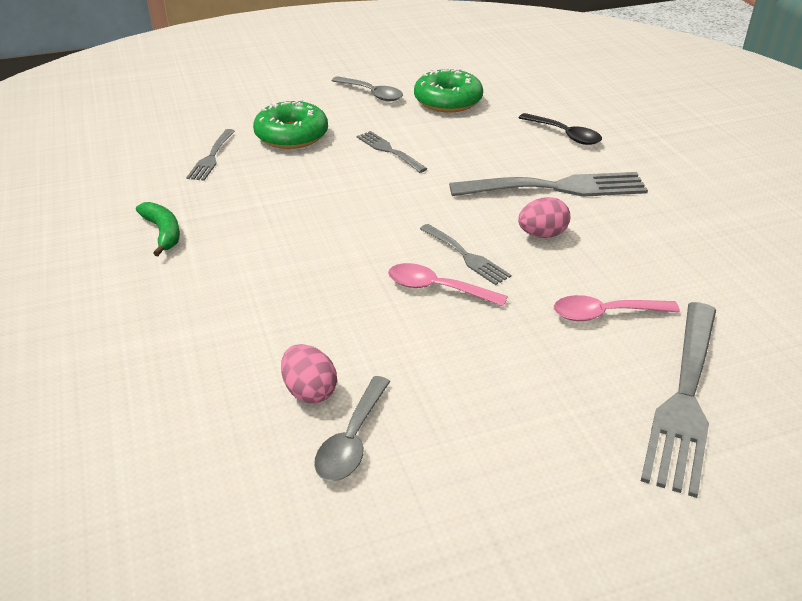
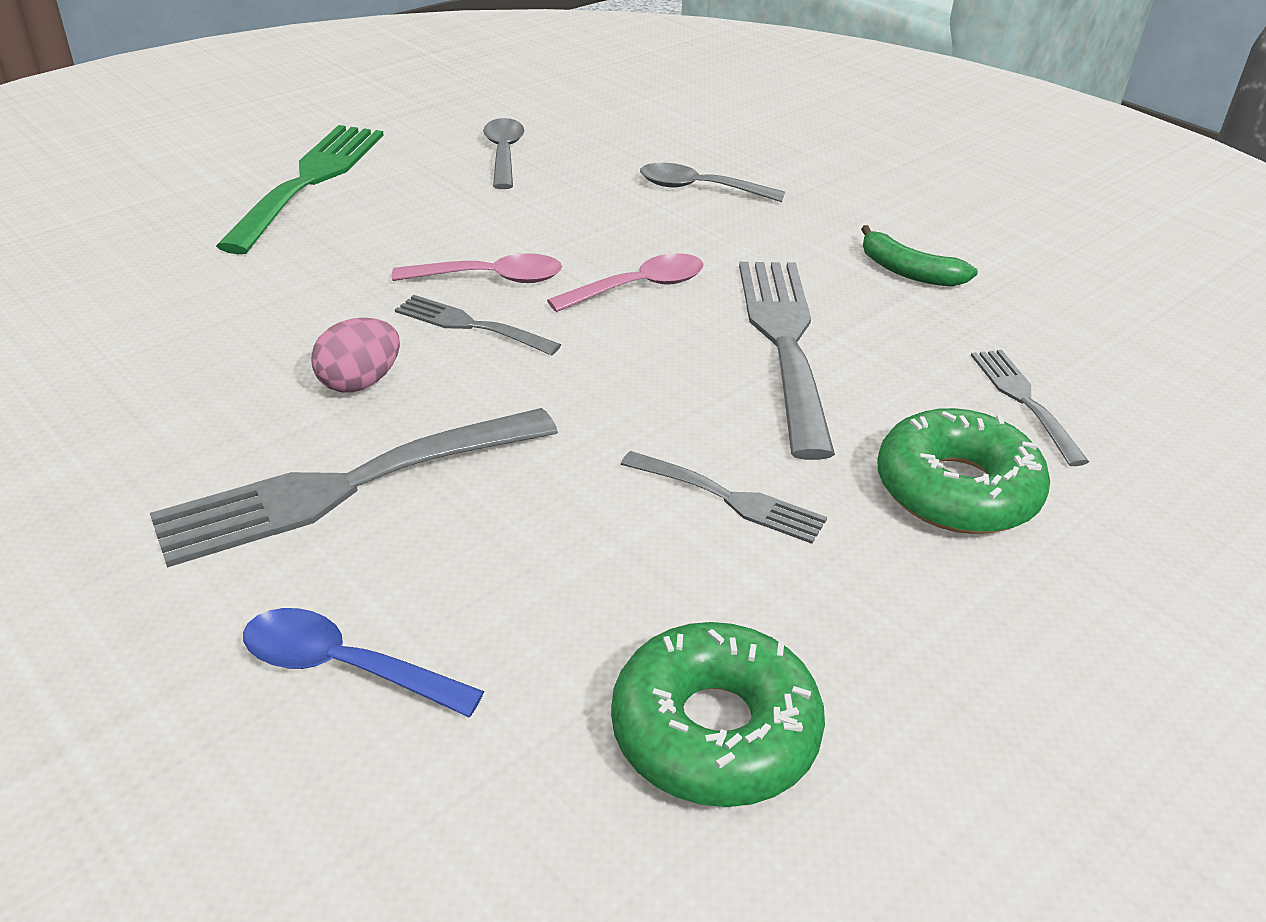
camera: 155 degrees right, 0 degrees up
pink egg [281,344,337,403] -> none
grey spoon [332,76,403,101] -> grey spoon moved to [640,163,785,202]
black spoon [519,113,602,145] -> blue spoon [243,608,484,717]
pink spoon [554,295,680,321] -> pink spoon moved to [547,253,704,312]
grey fork [641,302,716,498] -> grey fork moved to [739,262,835,460]
none -> green fork [216,125,384,254]

